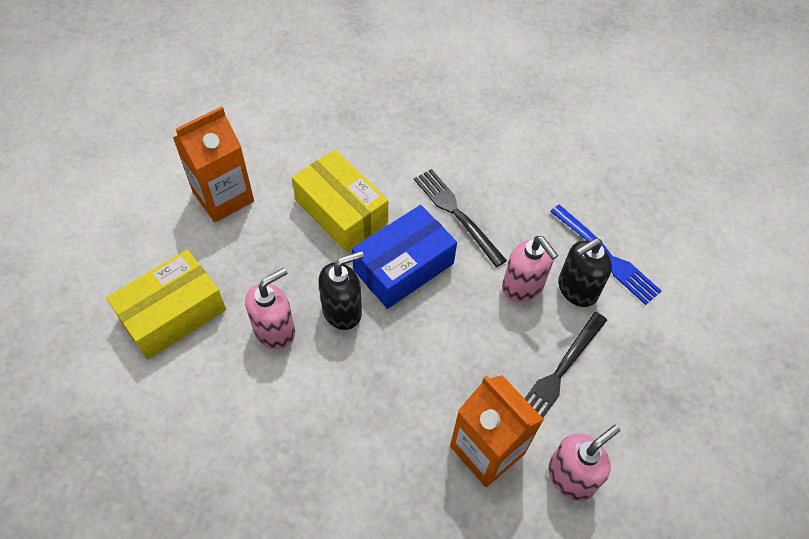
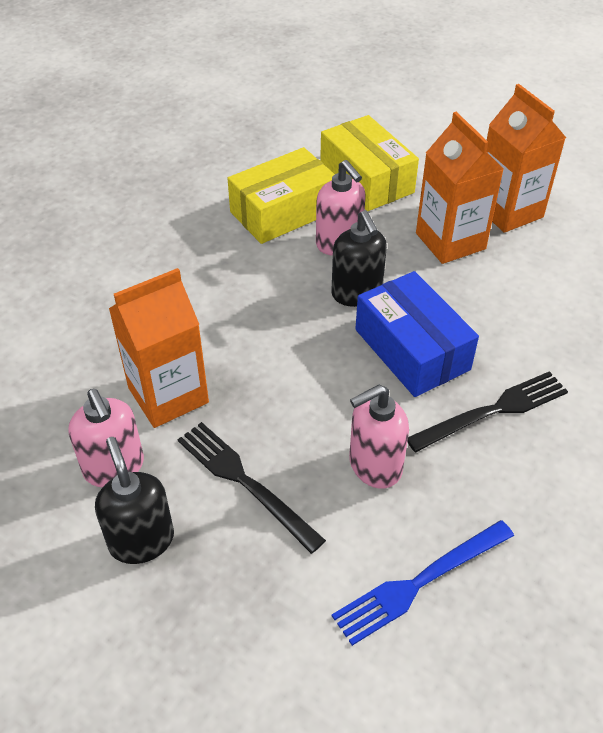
camera: 100 degrees right, 10 degrees down
yellow box [292,150,388,252] -> yellow box moved to [227,147,335,244]
black soap dispenser [558,238,612,307] -> black soap dispenser moved to [95,437,174,564]
none -> orange carton [416,112,504,264]

